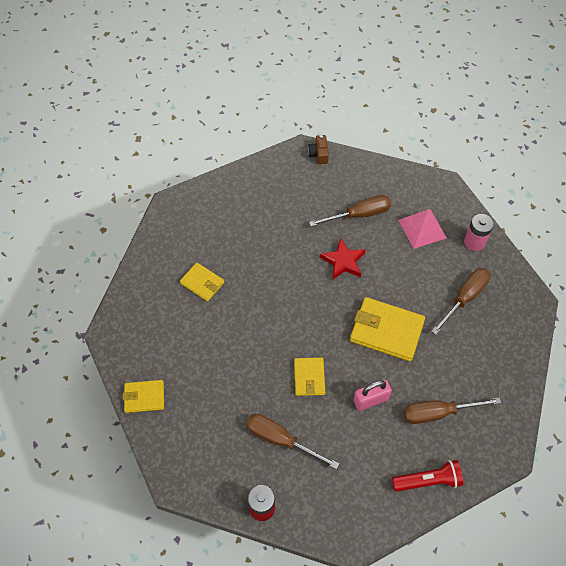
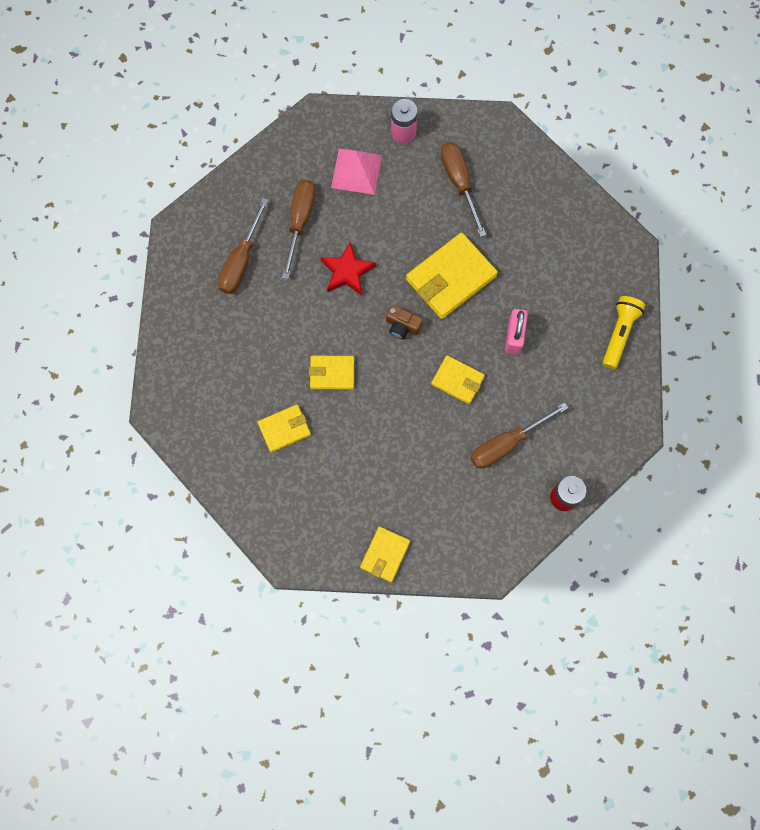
camera: 60 degrees left, 15 degrees up
brown camera [308,135,329,164] -> brown camera moved to [386,305,423,339]
red flashlight [392,460,463,492] -> yellow flashlight [602,296,645,369]
brown screwdriver [404,397,501,424] -> brown screwdriver moved to [218,198,269,294]
none -> yellow wallet [309,356,354,389]

